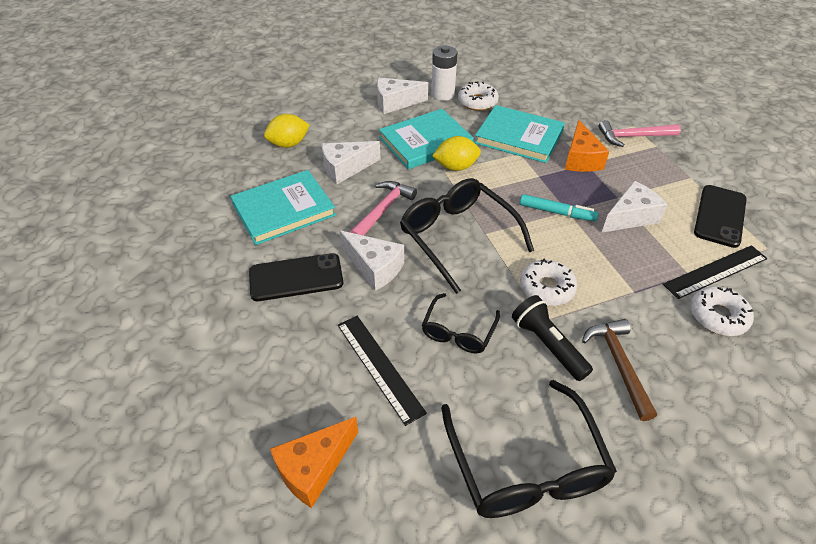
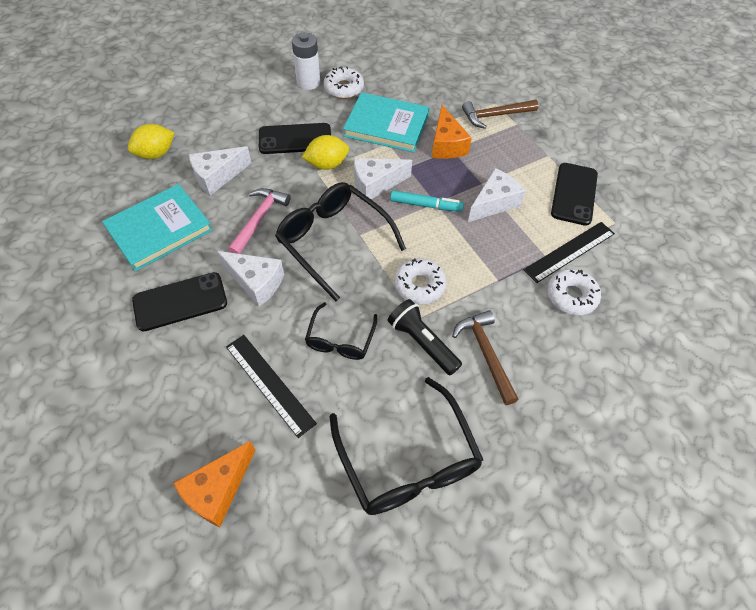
camera: 10 degrees left, 10 degrees up
white cheese [377,78,428,114] -> white cheese moved to [354,158,412,199]
turquoise book [379,109,474,170] -> black phone [259,123,331,154]
pink hammer [599,120,681,147] -> brown hammer [462,100,538,129]

